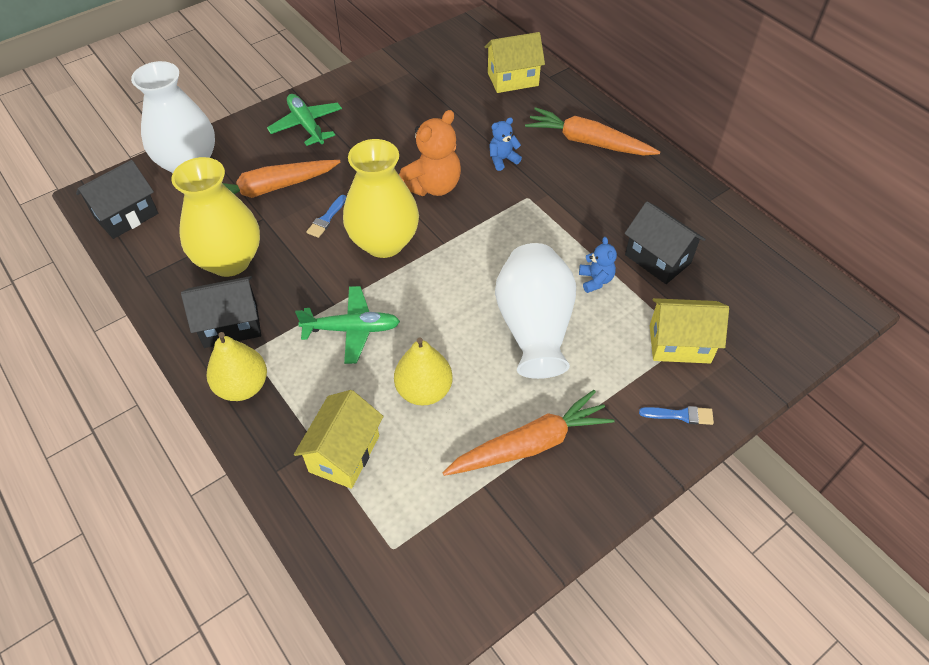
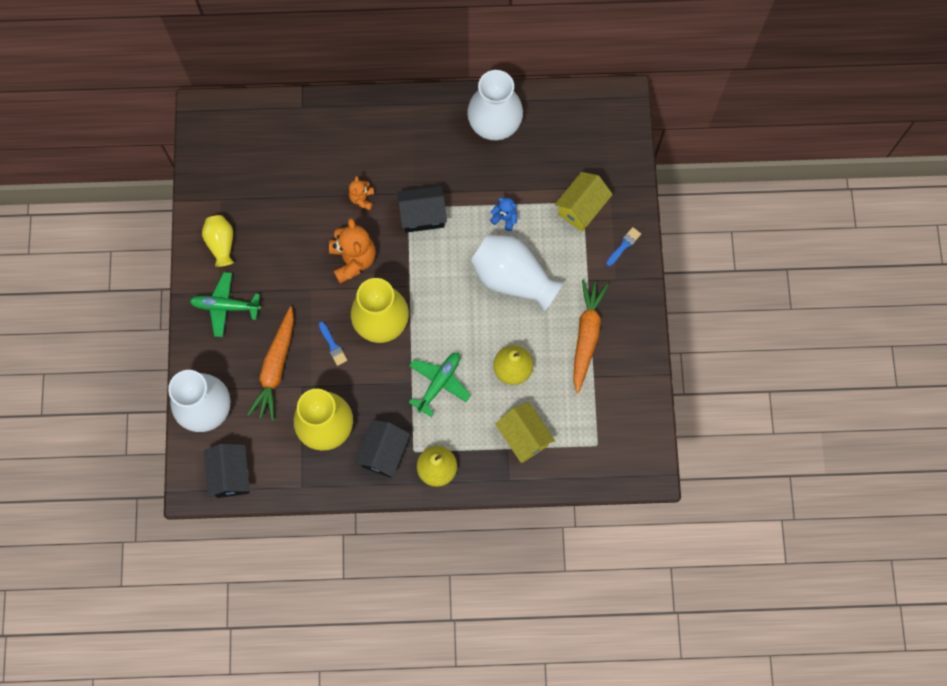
camera: 55 degrees left, 20 degrees up
yellow house [485,32,545,93] -> none
blue teddy bear [490,117,522,171] -> orange teddy bear [349,176,374,210]
orange carrot [525,107,660,156] -> none
black house [624,201,706,284] -> black house moved to [397,186,447,233]
none -> yellow vase [202,215,234,267]
none -> white vase [467,70,523,140]

